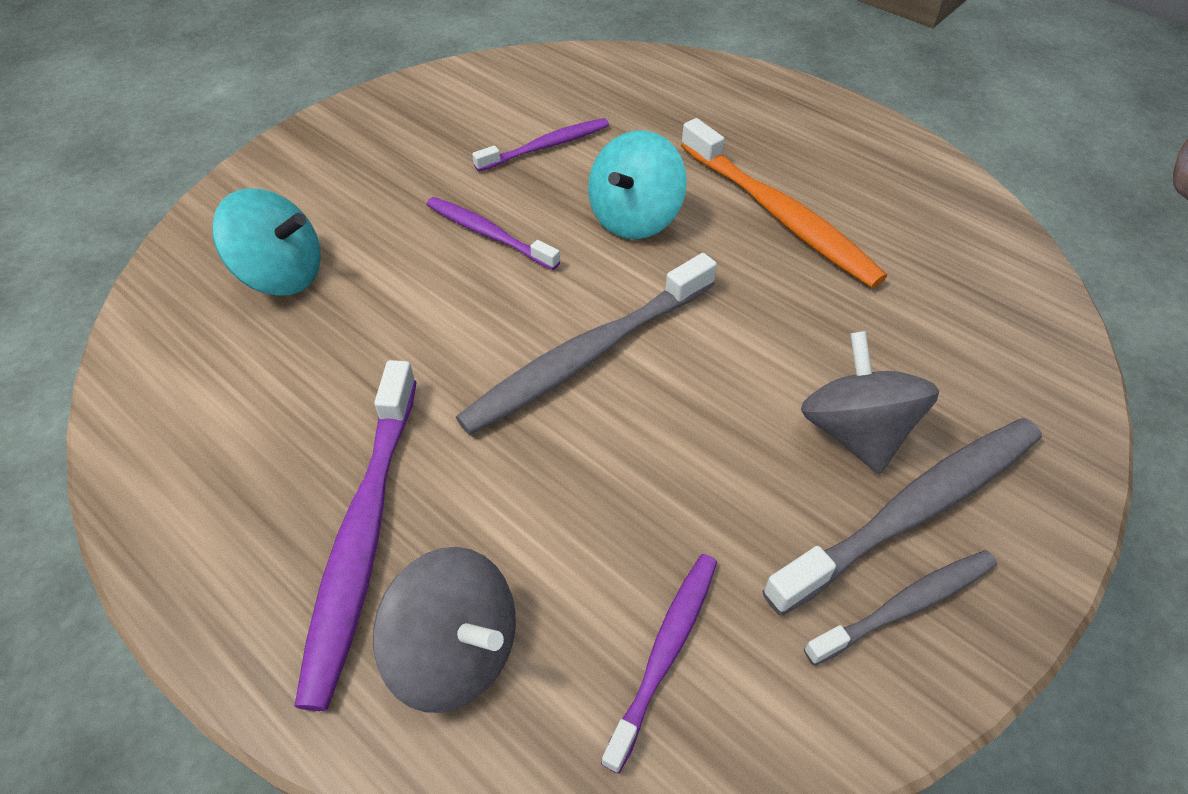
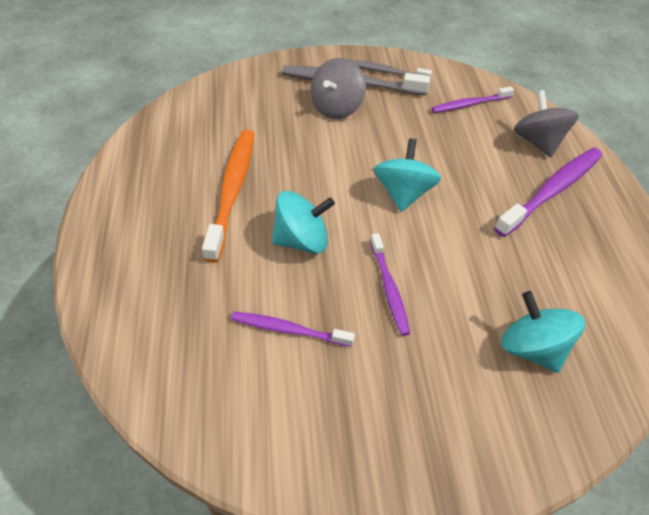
camera: 140 degrees left, 0 degrees up
grey toothbrush [456,253,717,435] -> turquoise spinning top [374,138,441,212]

